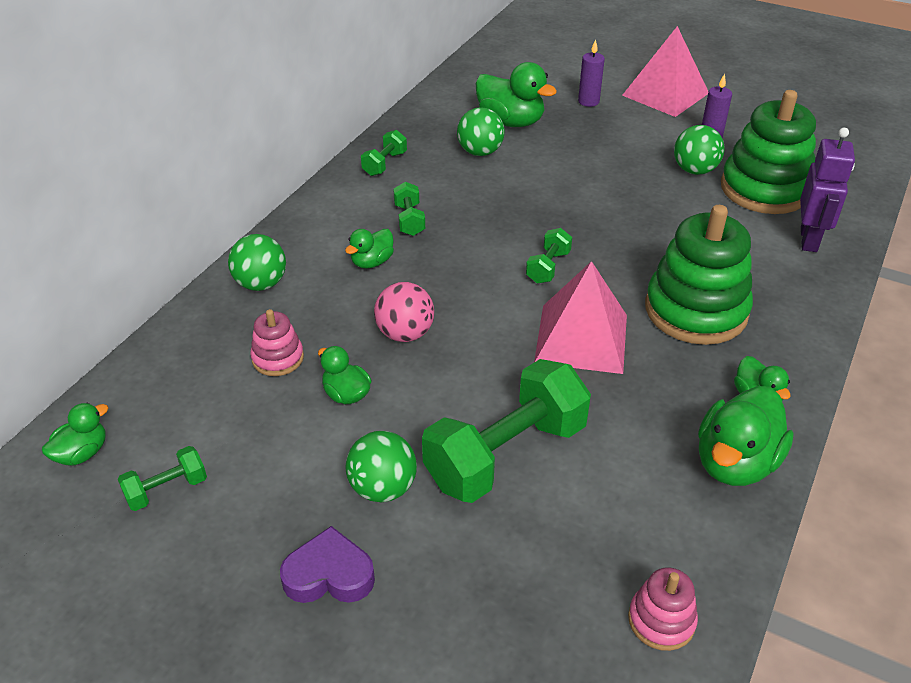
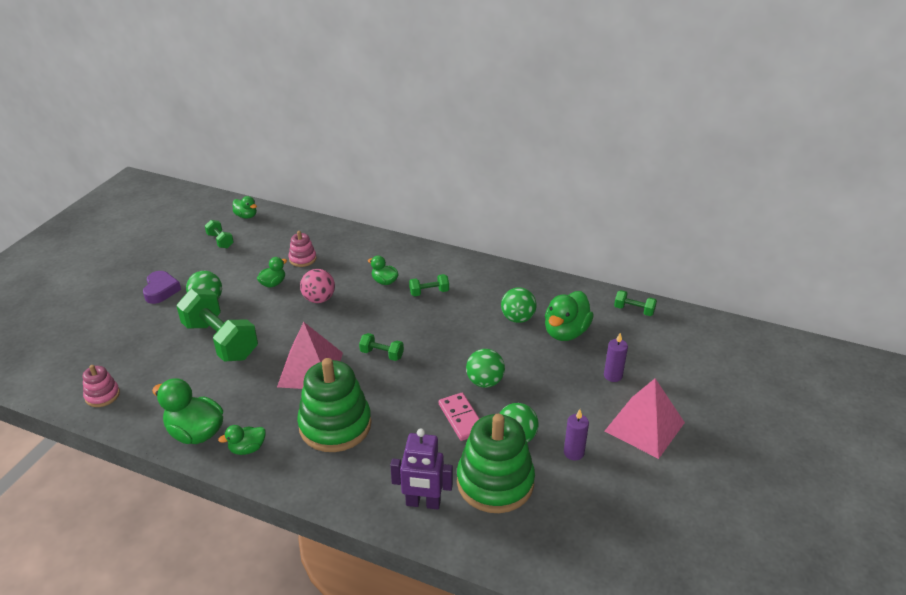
camera: 85 degrees right, 5 degrees down
green ball [228,234,286,291] -> green ball moved to [466,349,505,388]
green dumbbell [361,130,407,176] -> green dumbbell moved to [614,290,657,316]
none -> pink domino [439,393,480,441]

